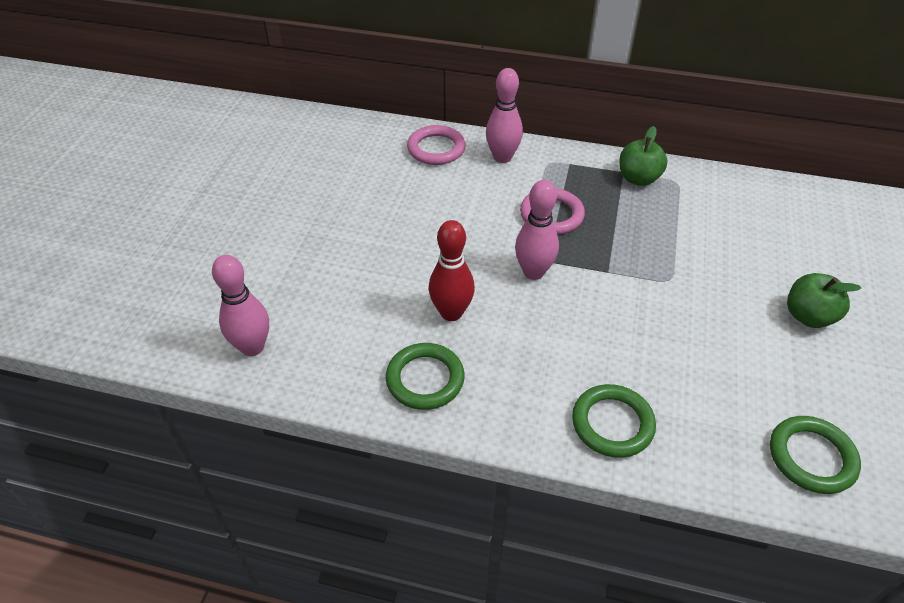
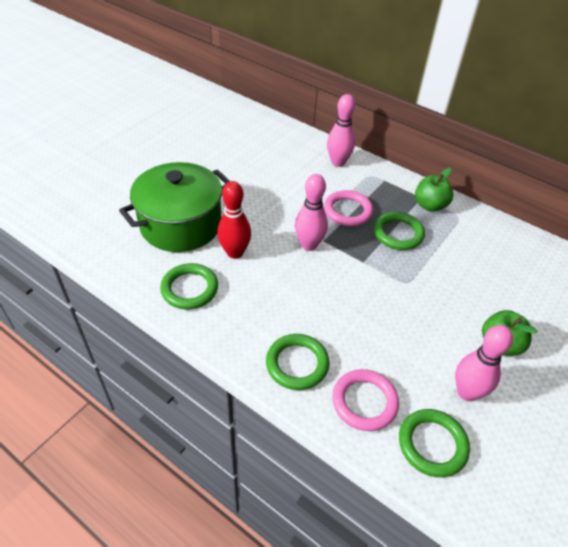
camera: 20 degrees right, 0 degrees up
pink bowling pin [212,255,269,356] -> pink bowling pin moved to [455,325,513,401]
pink ring [407,125,466,165] -> pink ring moved to [332,369,399,431]
none -> green pot [119,162,230,252]
none -> green ring [374,212,425,250]

